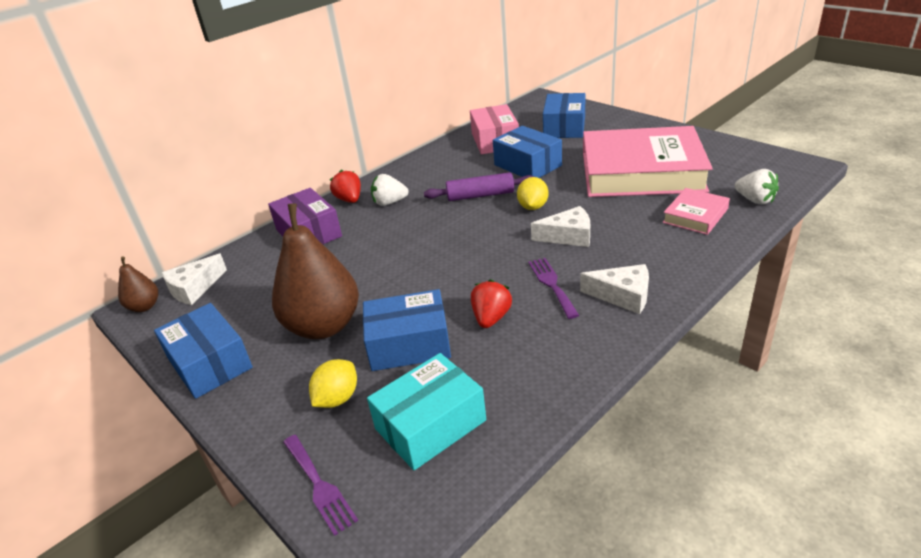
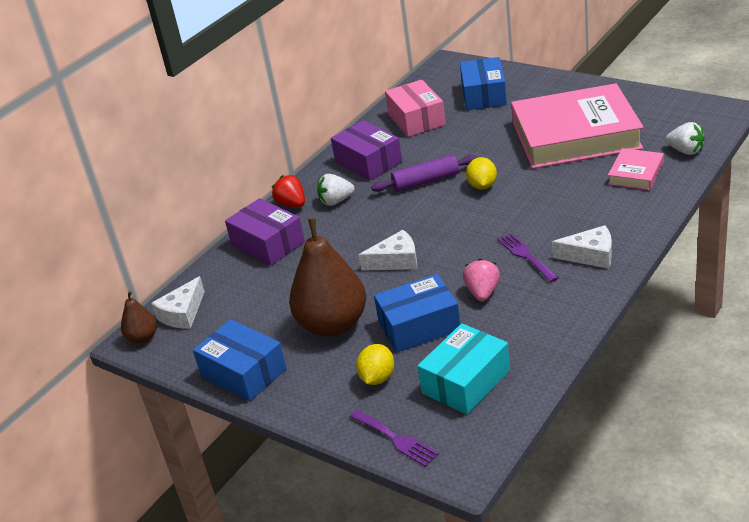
camera: 10 degrees left, 0 degrees up
red strawberry [471,279,512,328] -> pink strawberry [463,259,500,301]
blue box [493,126,562,178] -> none
white cheese [531,206,590,247] -> white cheese moved to [359,230,417,271]
none -> purple box [331,120,402,181]

